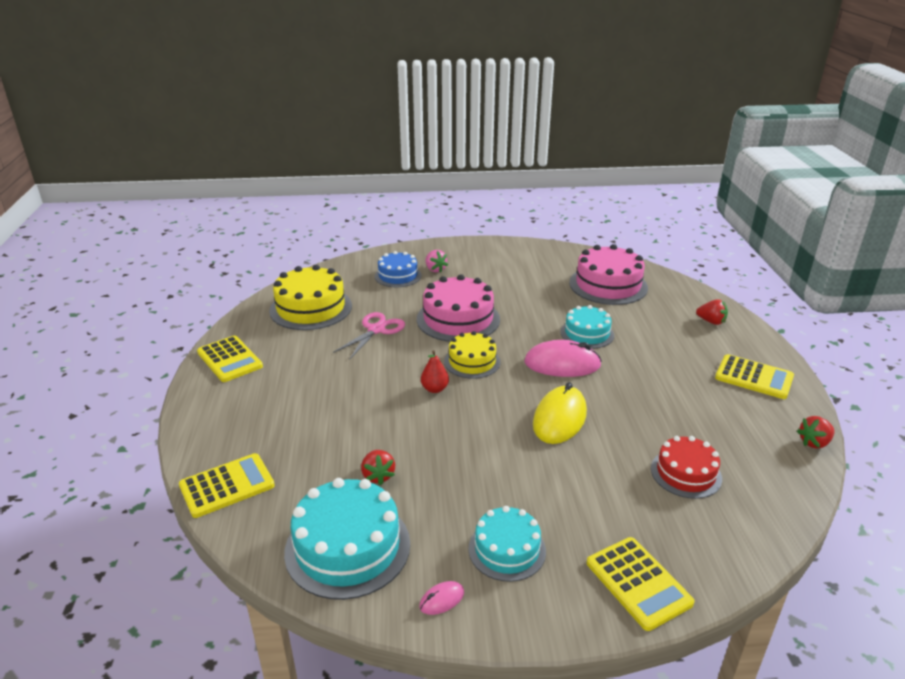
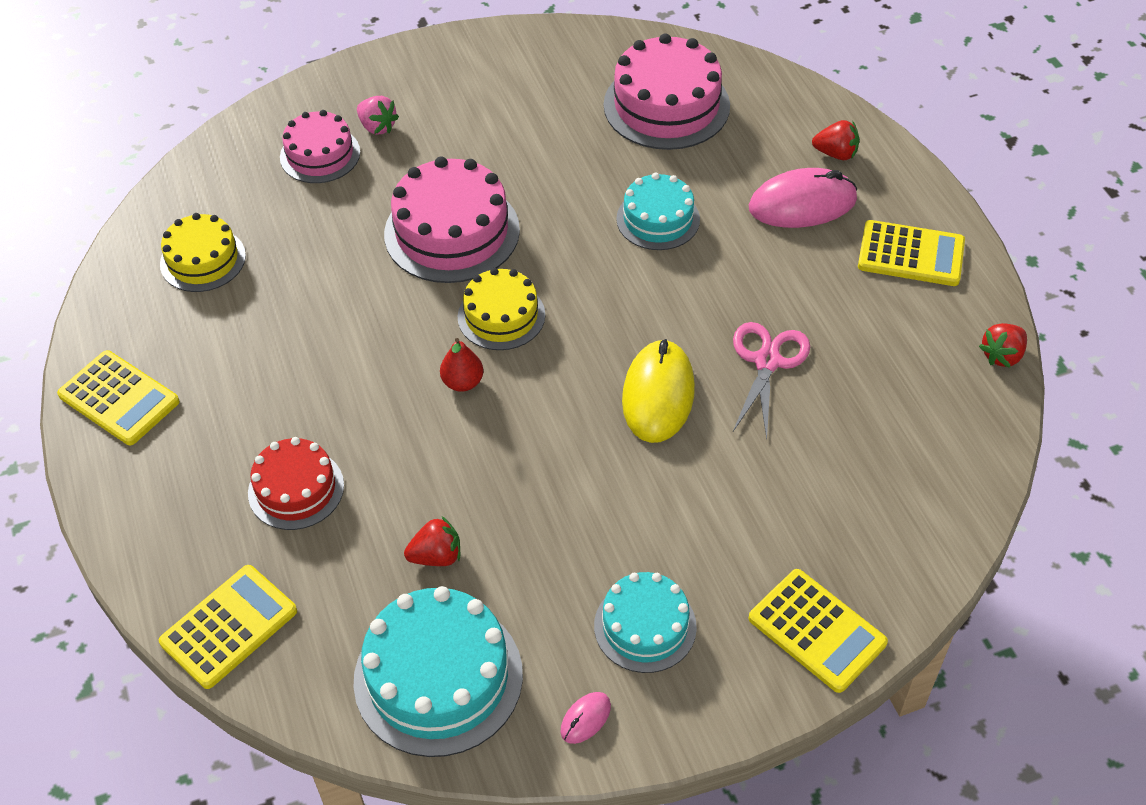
camera: 15 degrees left, 20 degrees up
yellow cake [269,265,352,330] -> yellow cake [160,213,246,292], size x0.62
pink scissors [333,312,405,359] -> pink scissors moved to [733,322,810,439]
red strawberry [361,450,395,485] -> red strawberry turned 75 degrees counterclockwise [404,516,460,566]
blue cake [375,251,422,287] -> pink cake [280,110,360,183]
pink mouse [524,340,602,377] -> pink mouse moved to [749,168,858,228]
red cake [651,436,722,499] -> red cake moved to [248,437,344,530]

